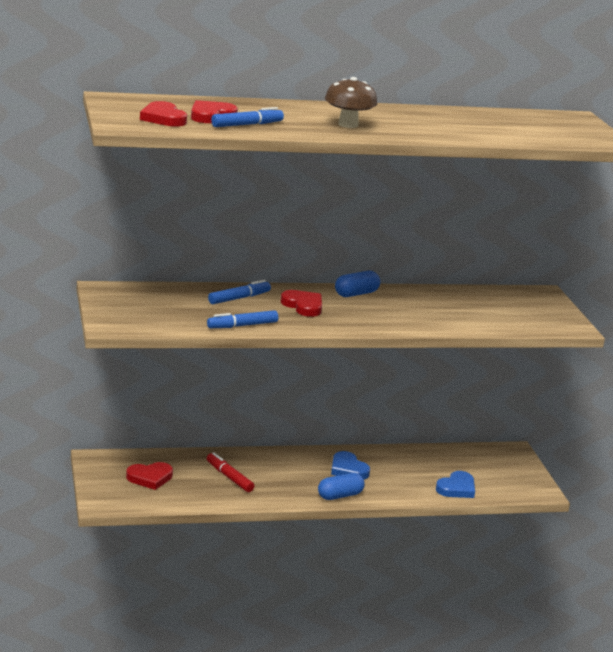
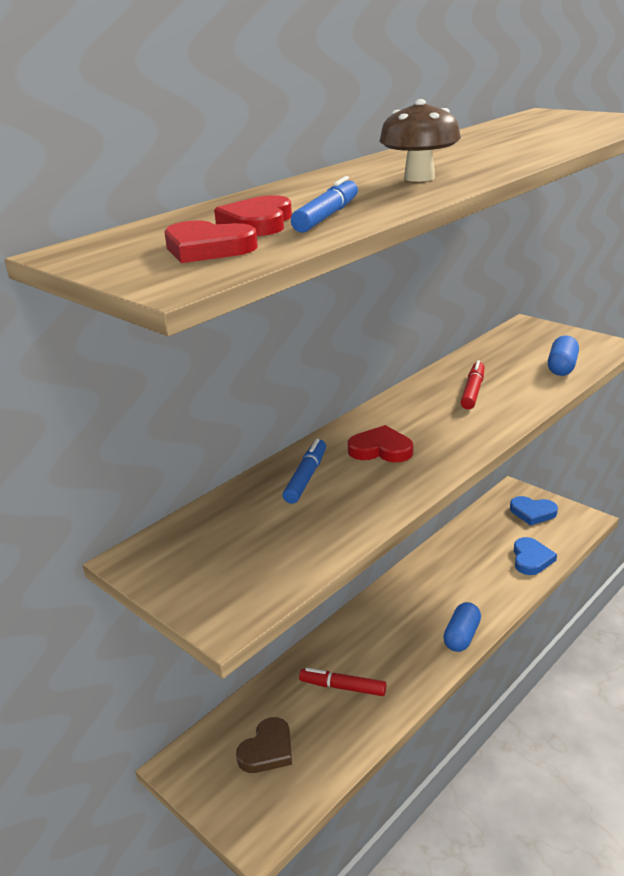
camera: 30 degrees left, 5 degrees up
red heart [126,462,173,490] -> brown heart [236,717,292,773]
blue marker [207,310,278,328] -> none
blue heart [331,451,370,480] -> blue heart moved to [510,496,558,526]
blue capsule [335,271,380,297] -> blue capsule moved to [548,335,579,376]
none -> red marker [461,360,485,409]

